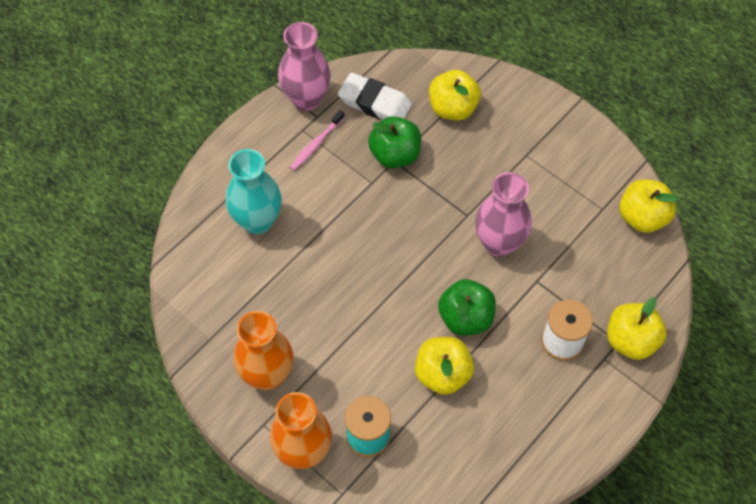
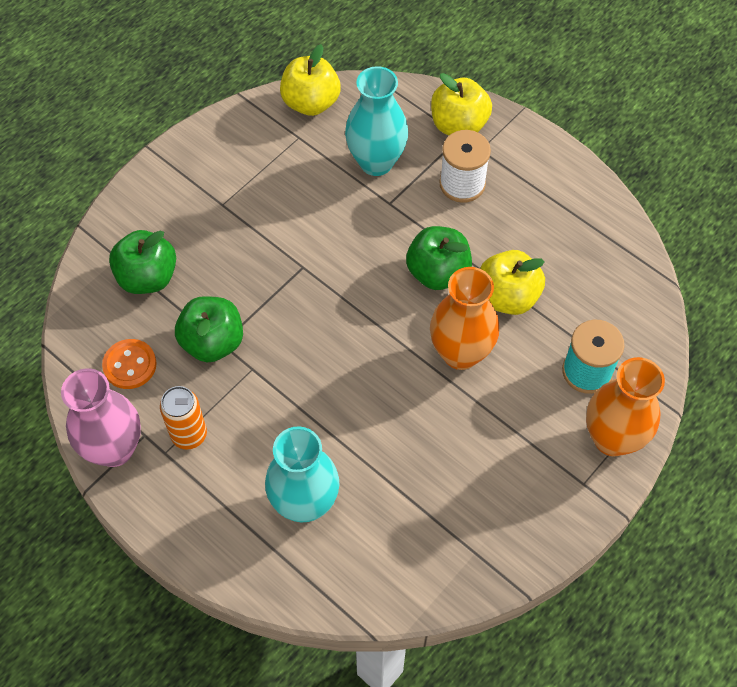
camera: 90 degrees left, 0 degrees up
orange vase [233,311,293,390] -> orange vase moved to [430,267,499,370]
pink toothbrush [290,110,345,171] -> orange can [160,386,207,449]
white eraser [338,73,412,120] -> orange button [102,339,157,389]
yellow apple [429,70,481,121] -> green apple [109,230,176,294]
pink vase [475,172,532,257] -> none
none -> turquoise vase [345,66,408,176]

